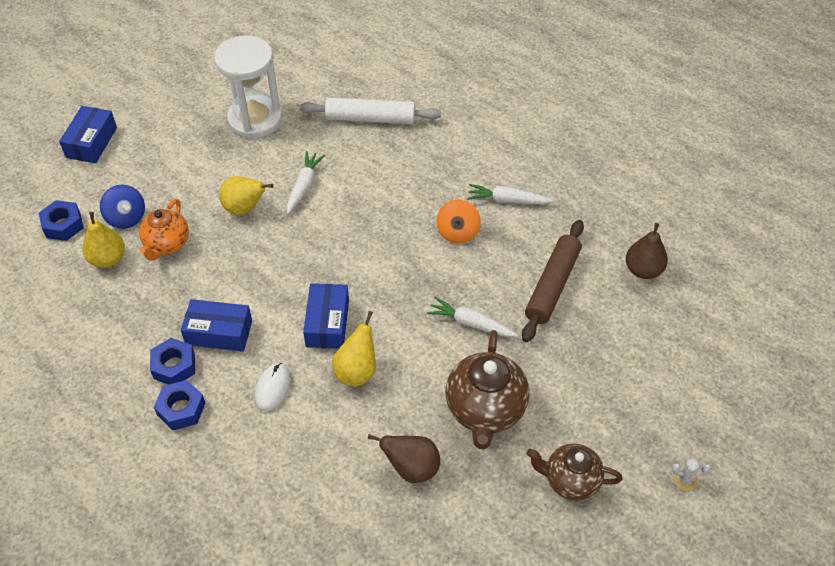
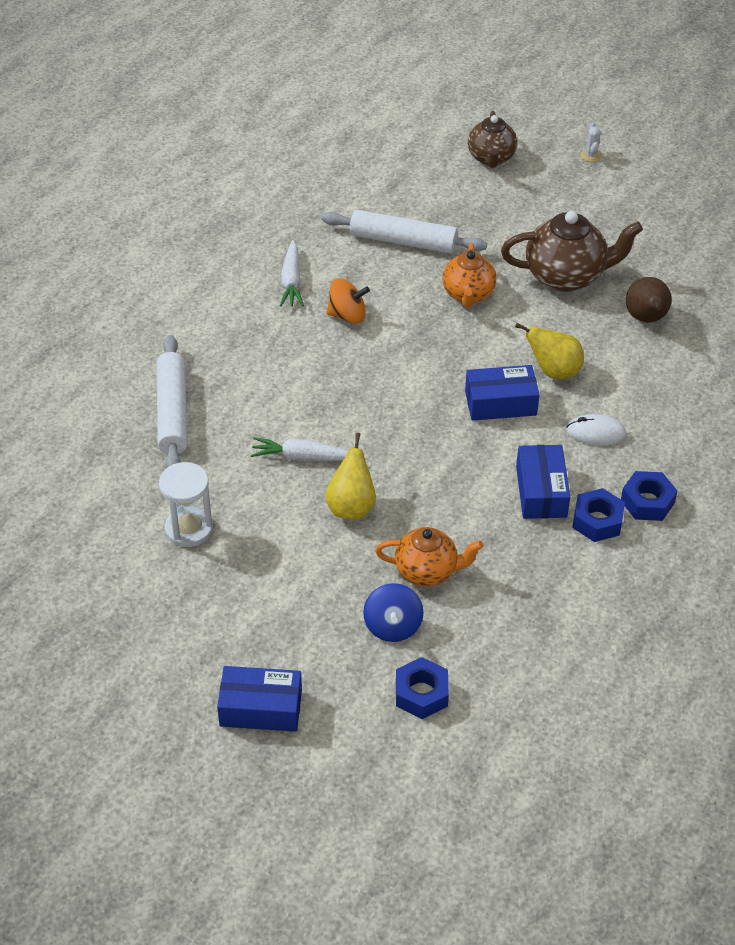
camera: 100 degrees left, 5 degrees down
yellow pear [82,212,125,268] -> none
blue spinning top [100,185,145,229] -> blue spinning top turned 135 degrees clockwise [363,583,424,642]
white hourglass [214,35,282,139] -> white hourglass [159,462,213,547], size x0.63
white carrot [427,297,518,337] -> orange teapot [442,243,496,308]
brown rolling pin [522,220,584,342] -> white rolling pin [321,210,487,253]
brown teapot [526,444,623,501] -> brown teapot moved to [468,111,517,168]
brown pear [626,223,668,279] -> none

